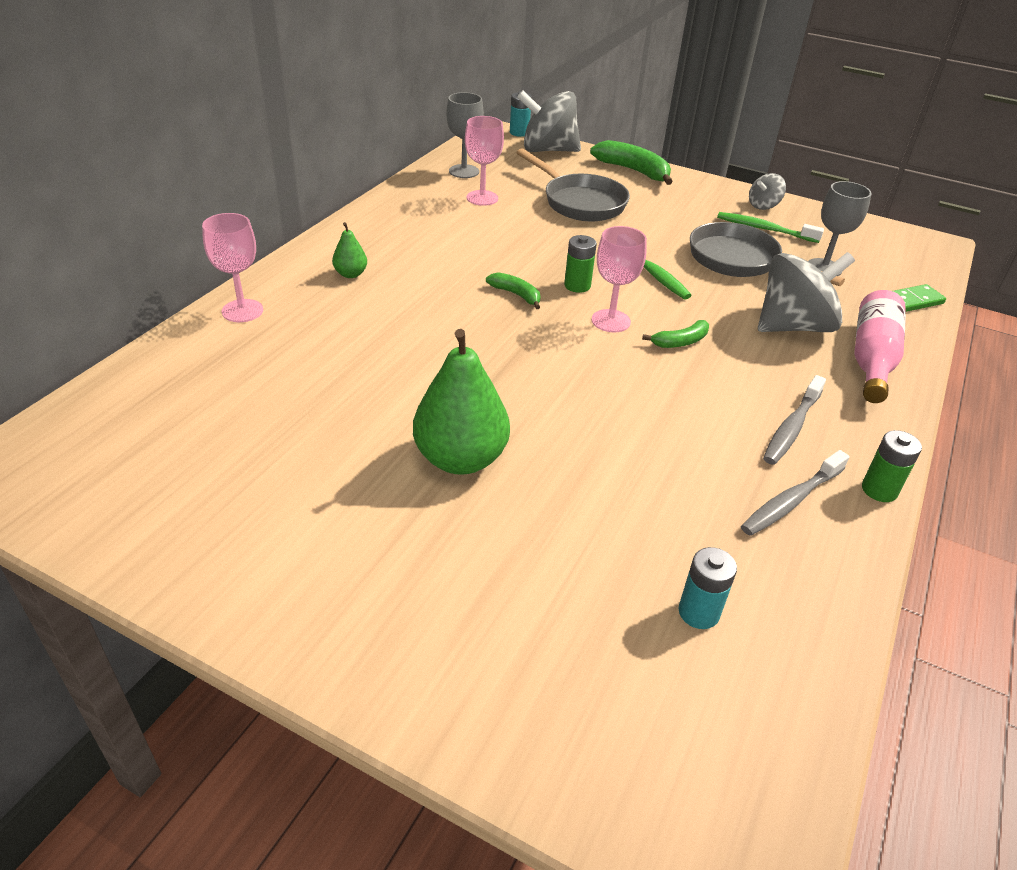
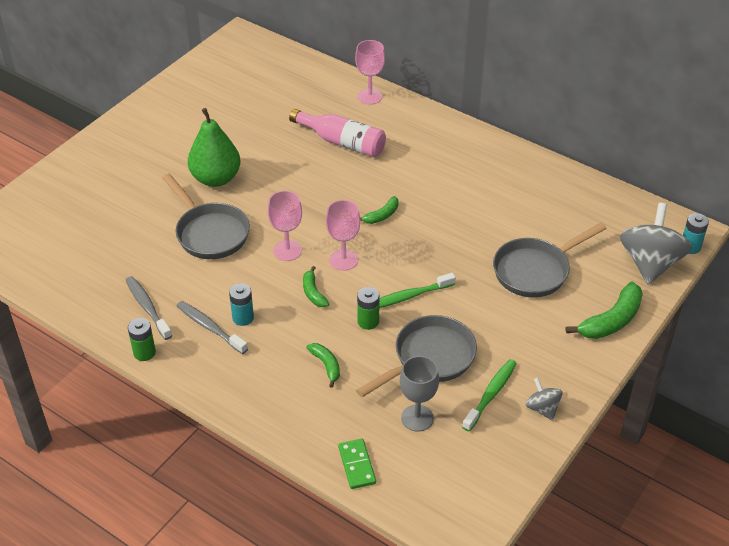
camera: 100 degrees right, 5 degrees up
green pear [332,222,367,278] -> none
grey goblet [446,92,484,178] -> none
pink goblet [465,116,504,206] -> pink goblet moved to [268,191,302,261]
green battery [564,235,597,293] -> green battery moved to [357,287,380,330]
turquoise battery [679,547,737,629] -> turquoise battery moved to [229,283,254,326]
grey spinning top [758,252,855,332] -> green banana [306,343,340,388]
pink bottle [854,290,906,403] -> pink bottle moved to [289,109,386,157]
none -> grey pan [162,173,250,259]

